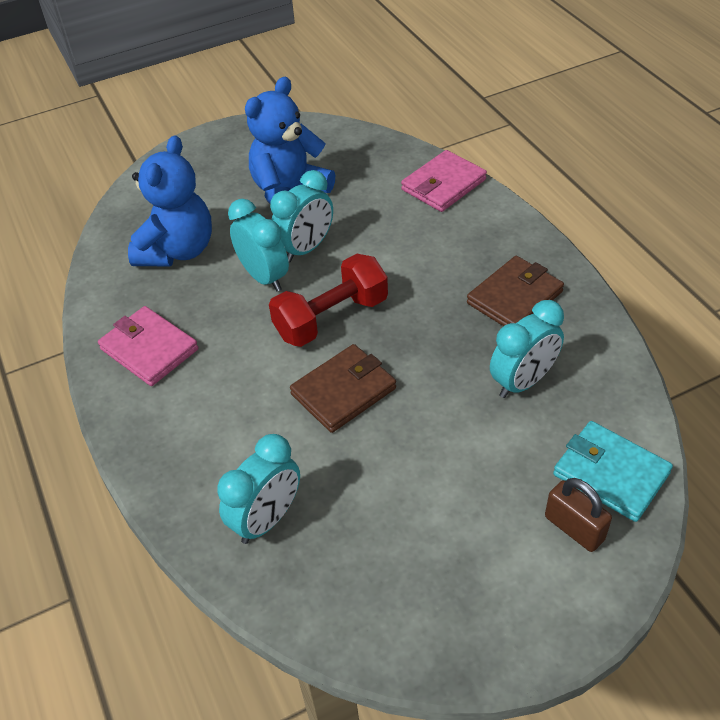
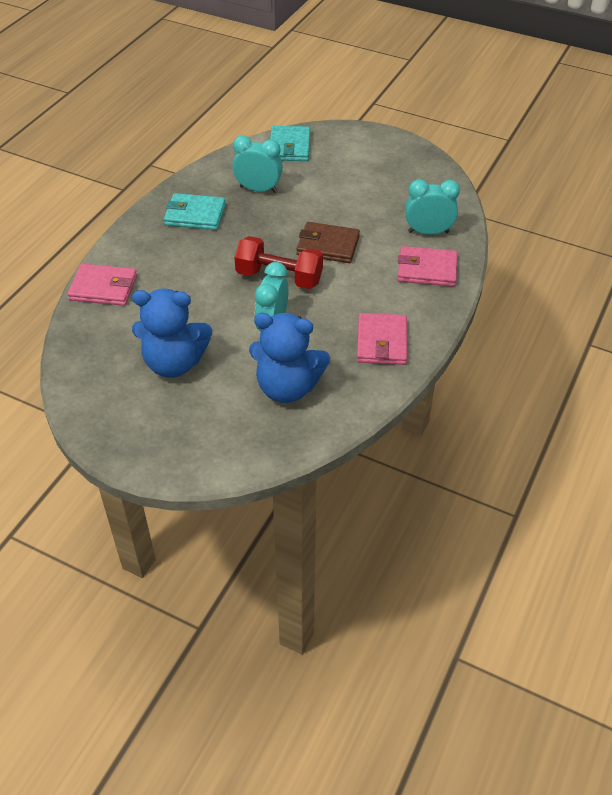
camera: 130 degrees left, 0 degrees up
blue teddy bear [128,135,212,266] -> blue teddy bear turned 150 degrees counterclockwise [249,313,330,403]
turquoise clock [270,170,333,263] -> none
brown wallet [467,256,564,326] -> turquoise wallet [164,193,226,230]
brown padlock [545,478,612,552] -> none
none -> pink wallet [398,246,457,287]

